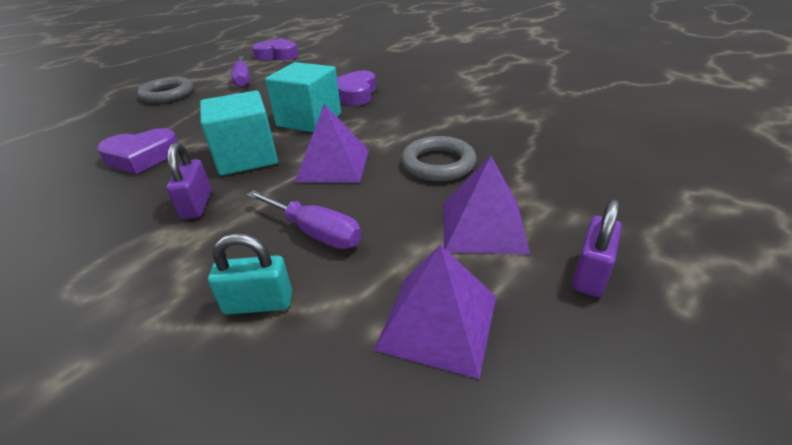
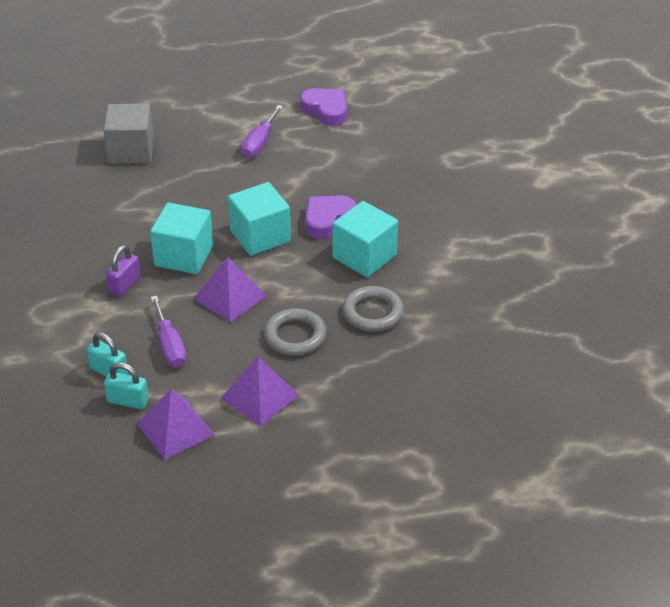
camera: 35 degrees right, 5 degrees up
purple heart [97,128,178,174] -> none
grey ring [137,77,193,103] -> grey ring moved to [343,286,404,332]
purple padlock [572,199,622,297] -> none
none -> grey cube [103,103,154,164]
none -> turquoise padlock [104,362,149,409]
none -> turquoise cube [333,201,398,277]

